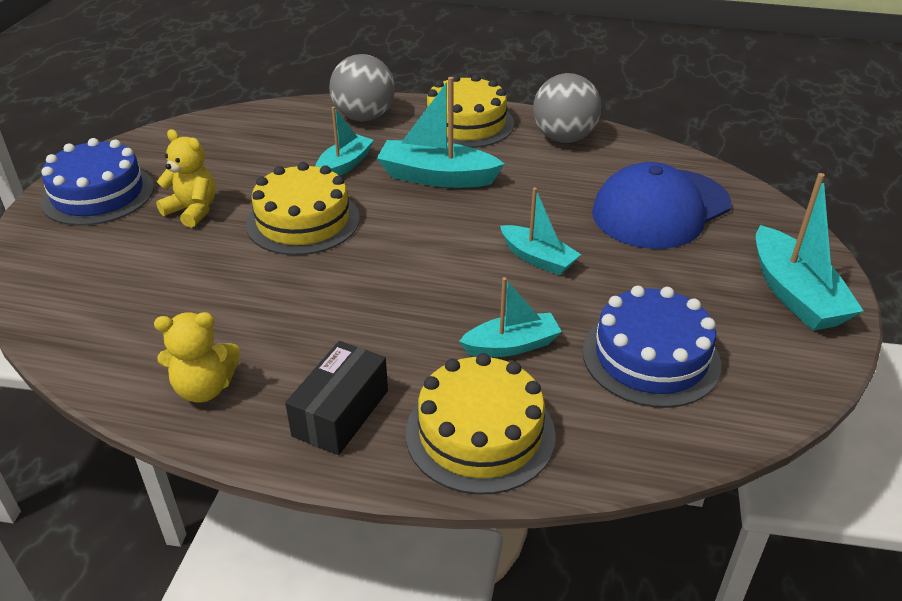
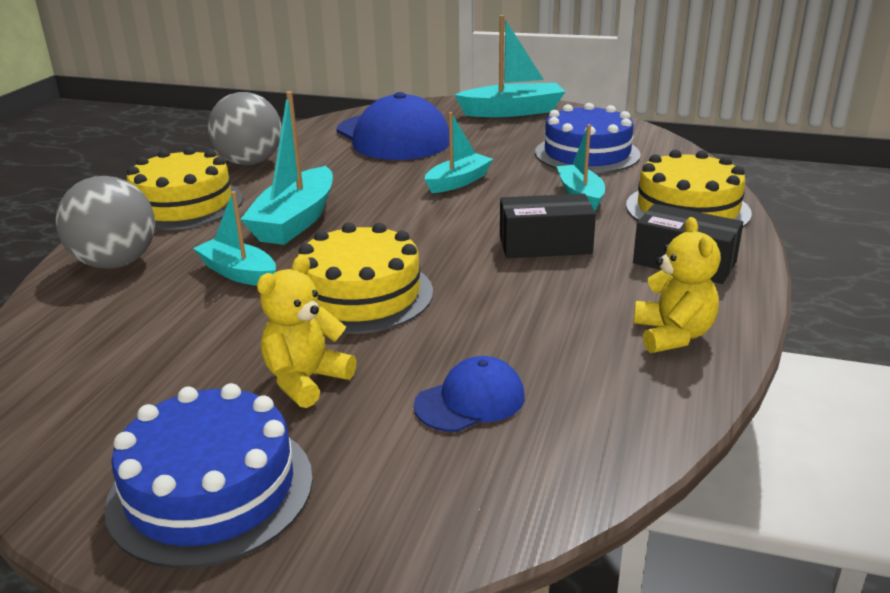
camera: 85 degrees left, 10 degrees down
none -> blue cap [414,356,525,432]
none -> black box [500,194,596,258]

